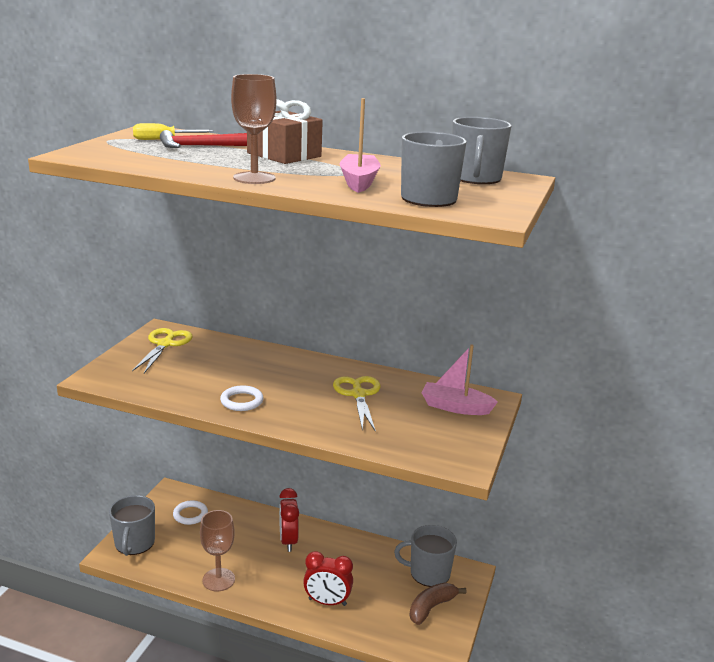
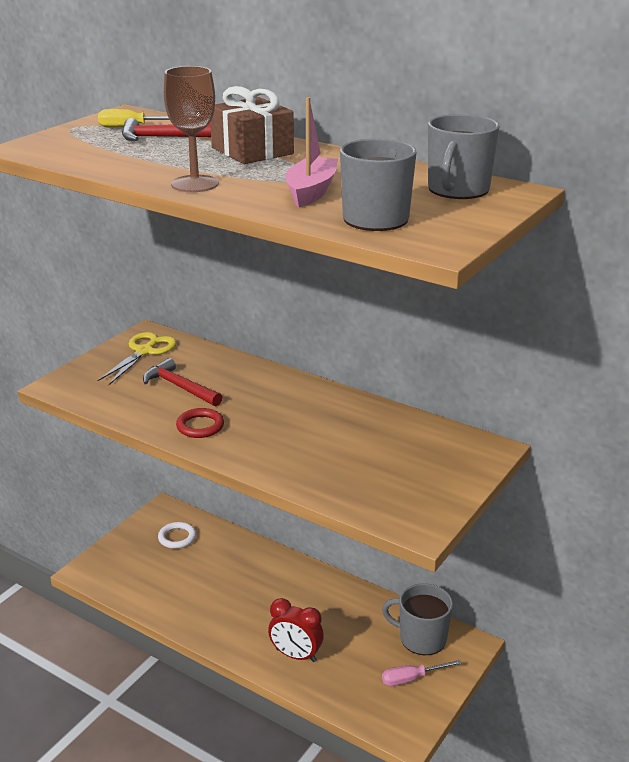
camera: 15 degrees right, 5 degrees up
grey mug [109,495,155,556] -> none
brown goblet [200,510,235,591] -> none
white ring [220,385,264,411] -> red ring [176,408,224,438]
red clock [279,488,299,552] -> none
yellow scissors [333,376,380,432] -> none
brown banana [409,583,466,625] -> pink screwdriver [382,660,462,686]
pink boat [421,345,498,415] -> none
none -> red hammer [143,358,222,406]

